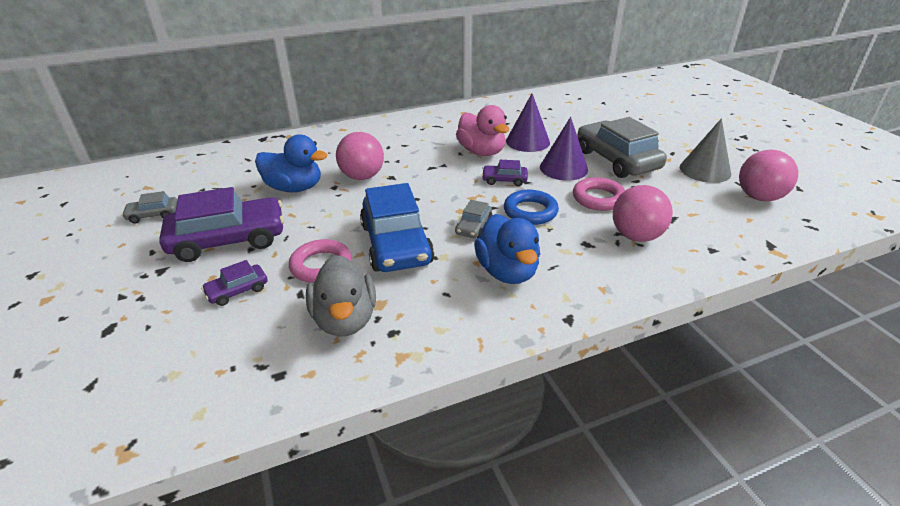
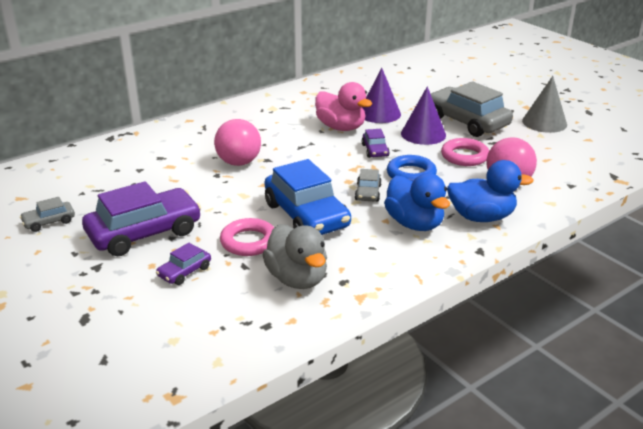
camera: 15 degrees left, 5 degrees down
blue duck [255,134,327,192] -> blue duck moved to [447,160,533,222]
purple car [482,160,528,186] -> purple car turned 90 degrees counterclockwise [362,129,390,158]
pink ball [739,150,798,201] -> none

